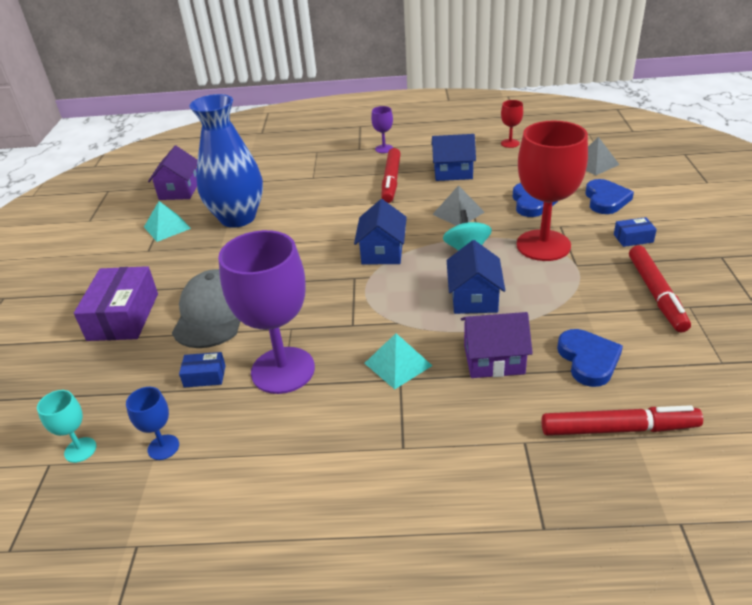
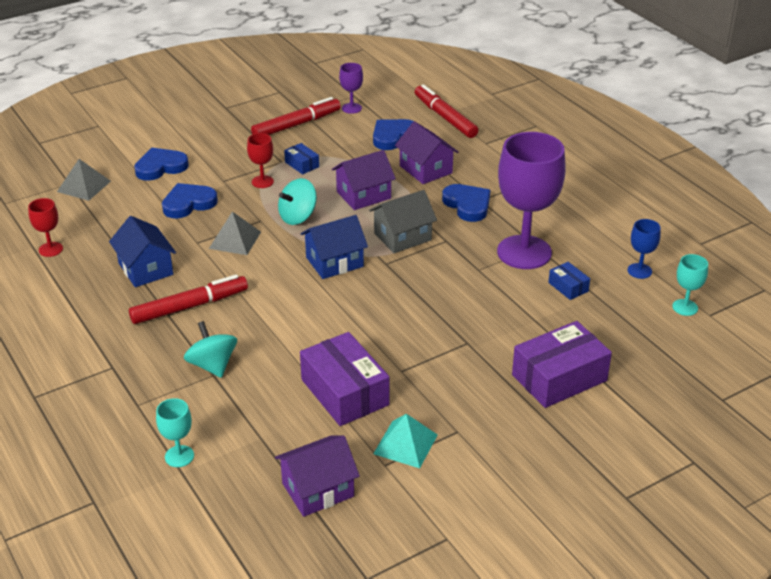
camera: 125 degrees left, 0 degrees up
grey cap [172,269,240,348] -> none
blue vase [189,94,263,228] -> purple box [300,332,390,426]
turquoise pyramid [364,333,432,389] -> blue heart [442,184,490,222]
purple goblet [371,106,393,153] -> purple goblet moved to [339,63,363,114]
blue house [447,240,505,314] -> purple house [332,150,396,210]
red goblet [516,121,588,261] -> red goblet [247,133,274,188], size x0.44
blue box [614,217,657,247] -> blue box moved to [284,143,319,174]
none -> turquoise goblet [156,398,194,467]
none -> turquoise spinning top [184,321,237,378]
none -> grey house [369,190,437,253]

